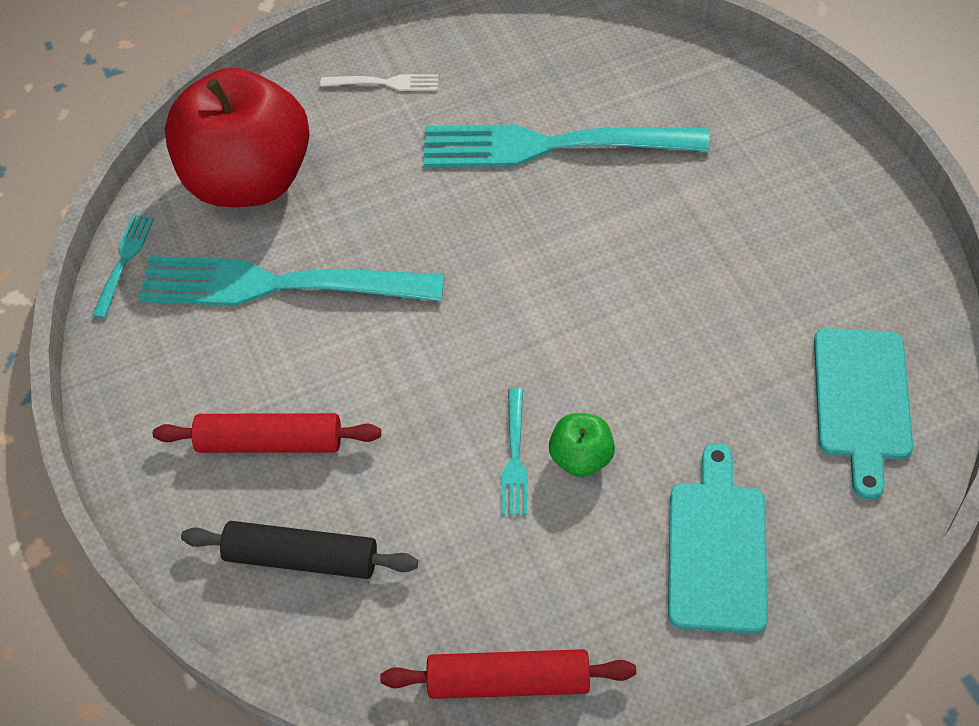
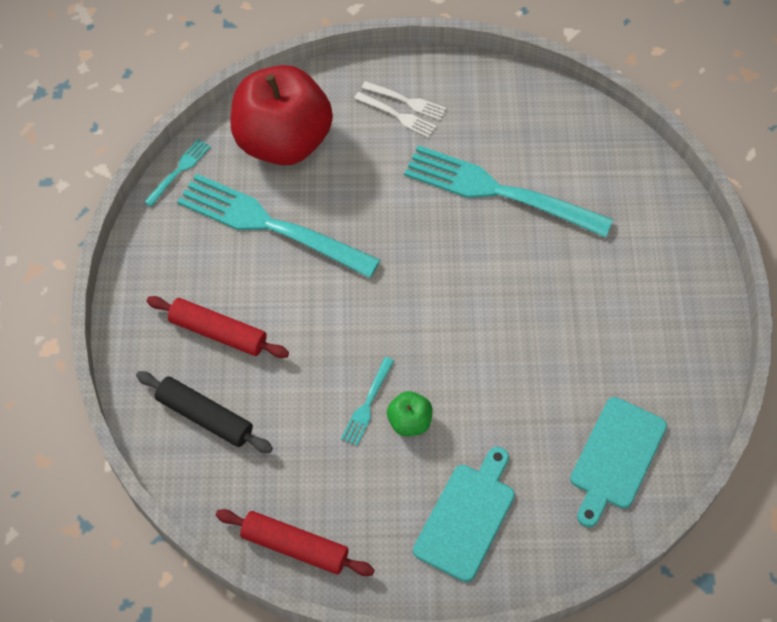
camera: 20 degrees right, 5 degrees up
none -> white fork [354,92,436,138]

